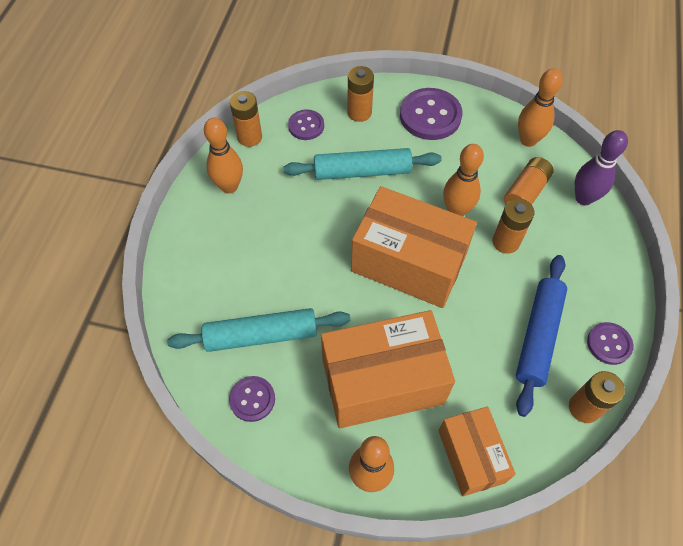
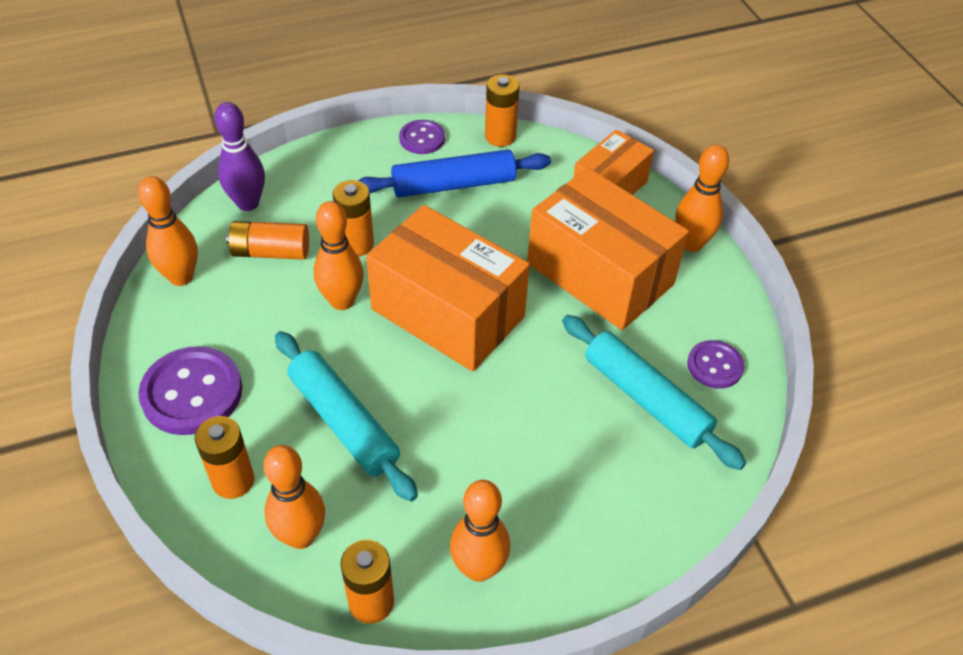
camera: 125 degrees left, 10 degrees down
purple button [288,109,324,140] -> orange bowling pin [263,445,325,549]
orange box [351,186,477,308] -> orange box turned 45 degrees counterclockwise [366,205,530,371]

